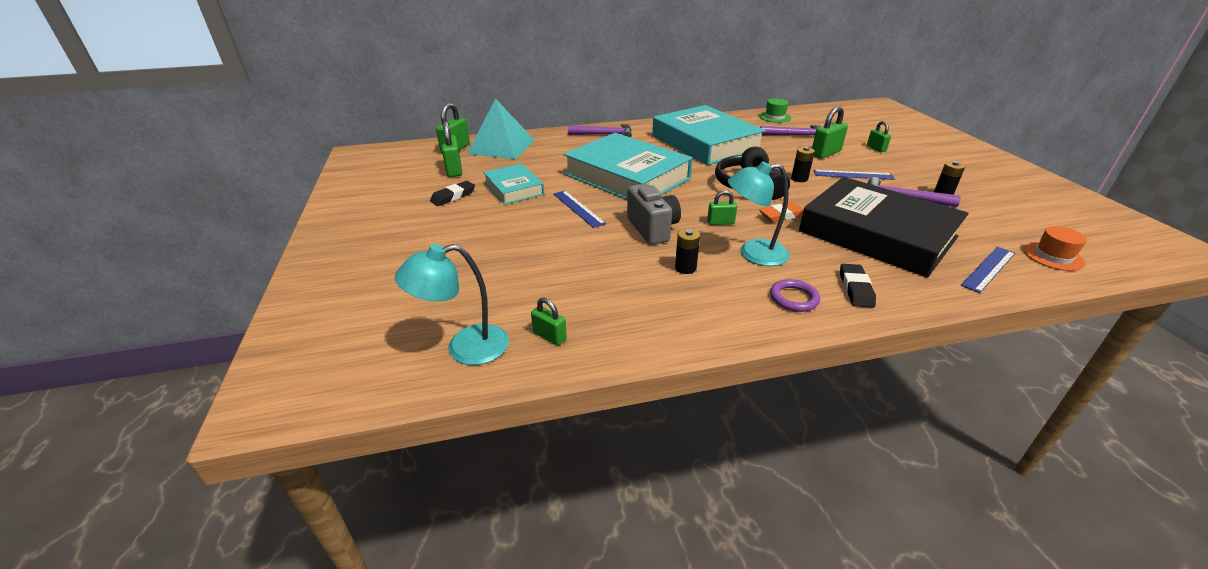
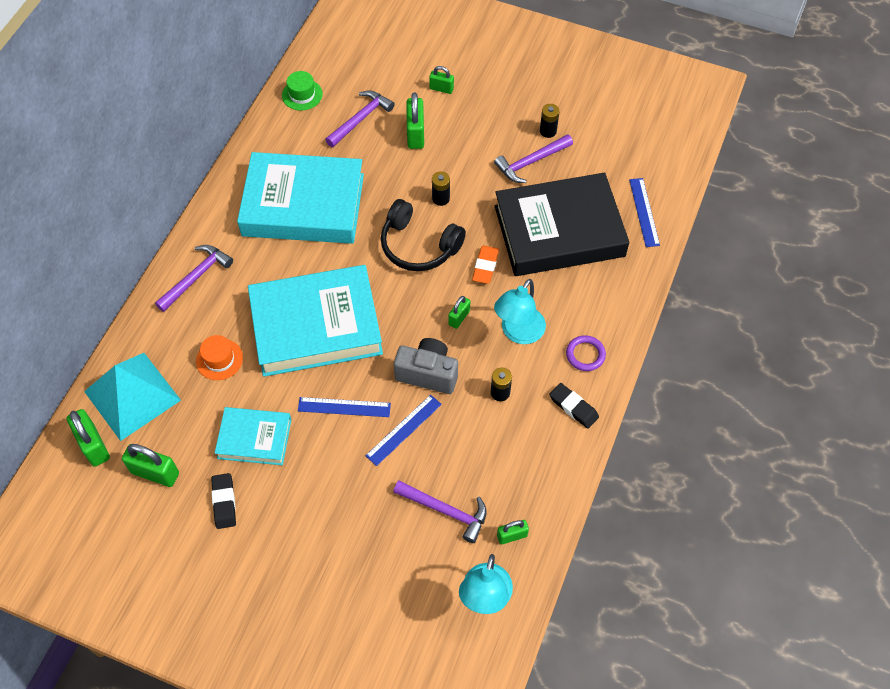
camera: 55 degrees left, 25 degrees up
blue ruler [814,170,895,180] -> blue ruler moved to [365,395,442,466]
black eraser [840,264,876,308] -> black eraser moved to [549,383,599,429]
orange hat [1023,226,1087,271] -> orange hat moved to [196,335,243,380]
none -> purple hammer [393,480,487,543]

